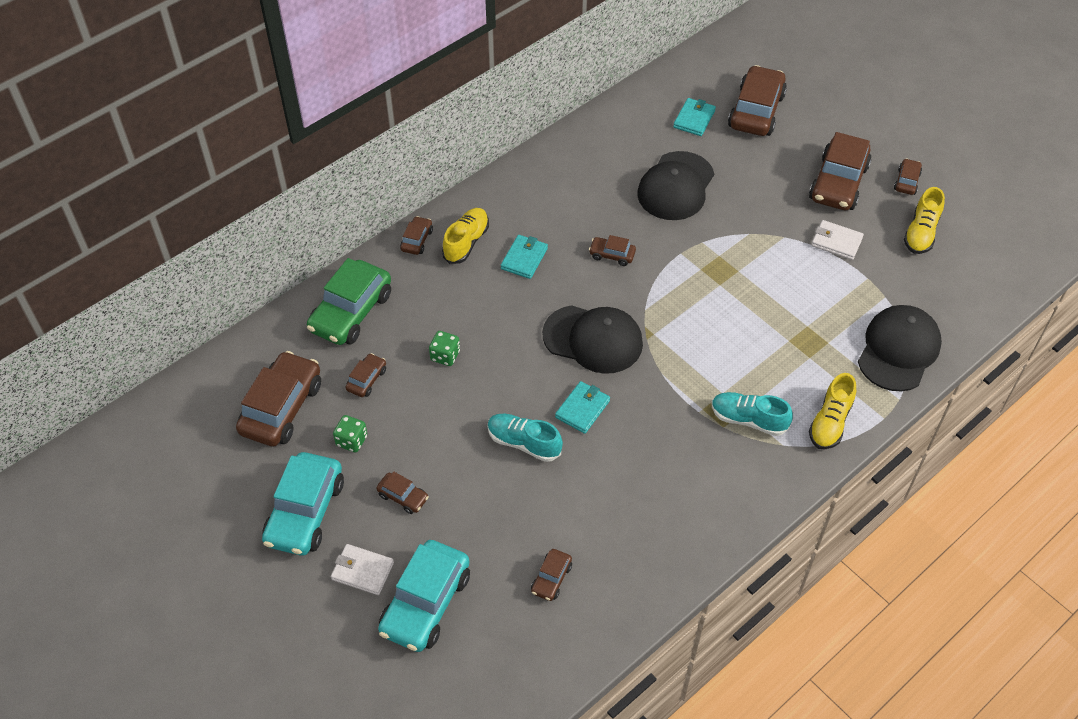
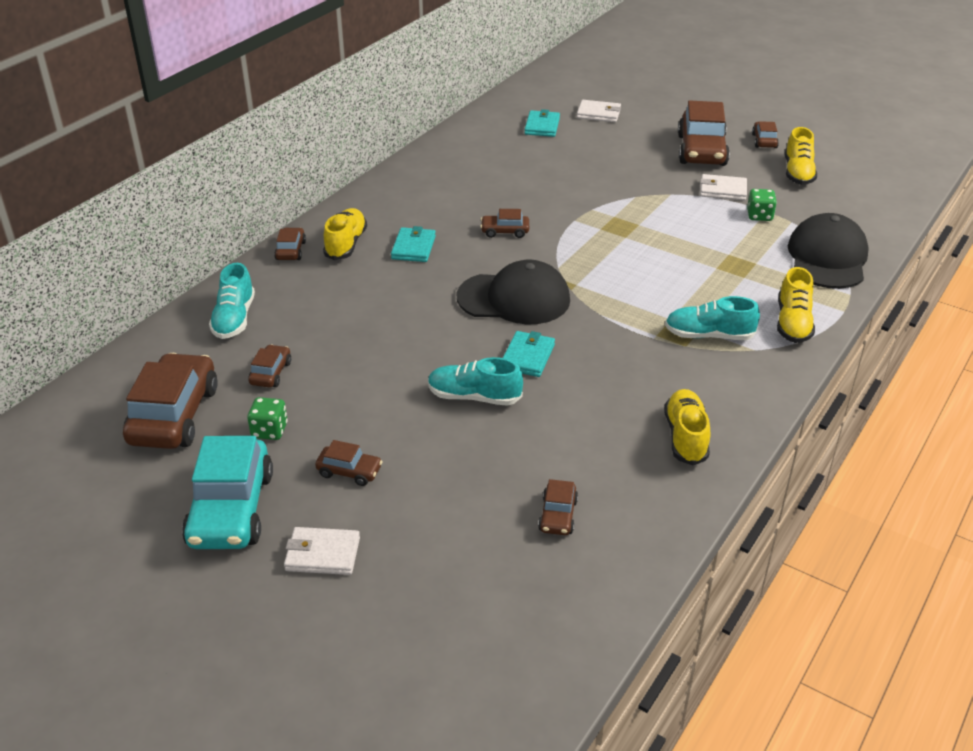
camera: 15 degrees left, 15 degrees down
green car [307,258,391,345] -> turquoise shoe [209,263,255,339]
turquoise car [378,540,470,652] -> none
green dice [429,331,460,366] -> green dice moved to [747,189,777,221]
black cap [637,151,714,220] -> none
brown car [728,65,787,136] -> white wallet [577,100,621,122]
none -> yellow shoe [664,389,710,465]

